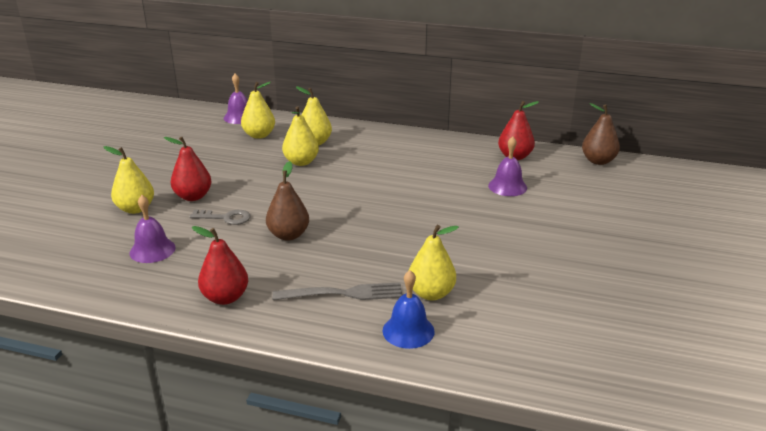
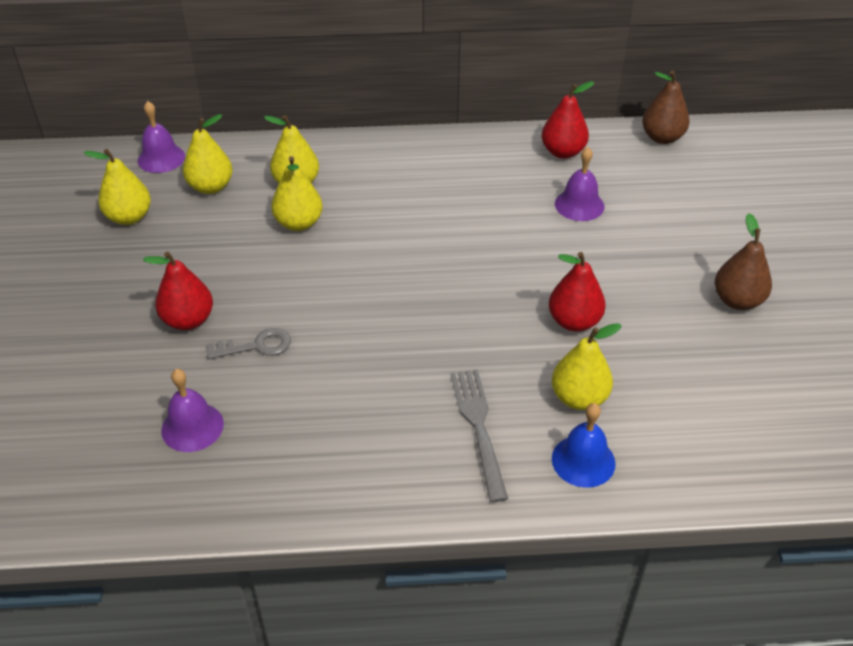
camera: 20 degrees left, 15 degrees up
yellow pear [103,146,154,214] -> yellow pear moved to [84,149,151,225]
red pear [192,226,248,305] -> red pear moved to [549,252,606,332]
brown pear [266,161,309,241] -> brown pear moved to [715,213,772,310]
grey fork [272,282,403,300] -> grey fork turned 75 degrees counterclockwise [451,369,508,502]

